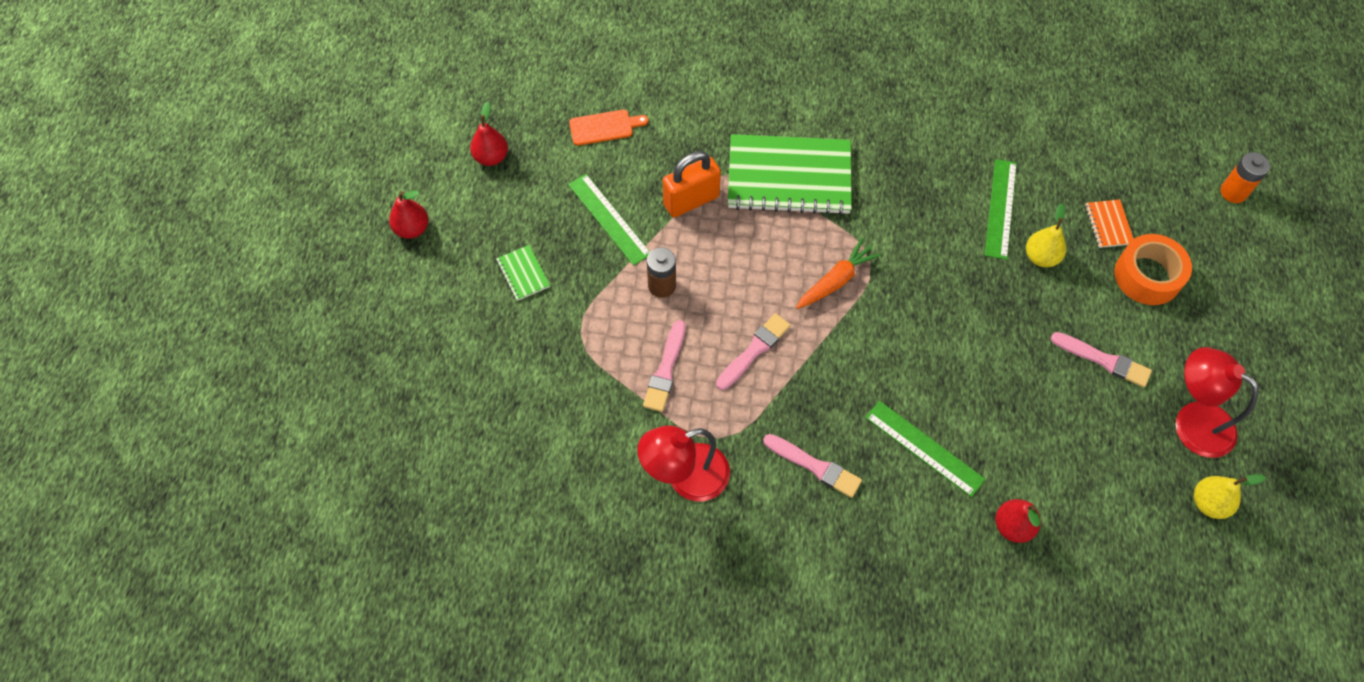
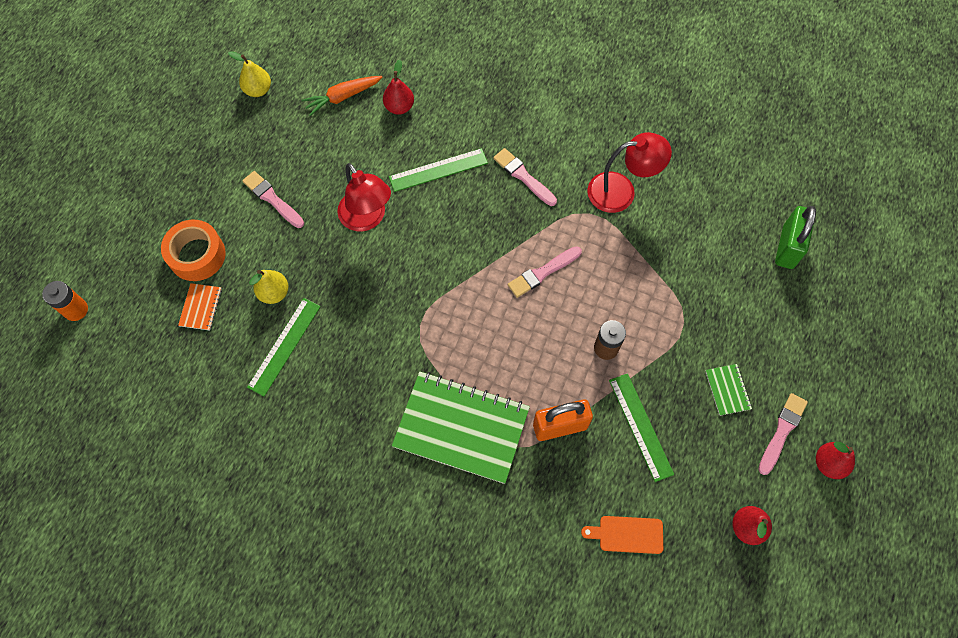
camera: 165 degrees left, 5 degrees up
pink brush [643,320,685,412] -> pink brush moved to [758,393,808,475]
orange carrot [796,238,881,309] -> orange carrot moved to [302,76,383,116]
green ruler [865,401,985,497] -> green ruler turned 75 degrees counterclockwise [389,148,488,192]
red lamp [1175,347,1259,458] -> red lamp moved to [337,163,391,232]
none -> green padlock [775,206,816,269]

